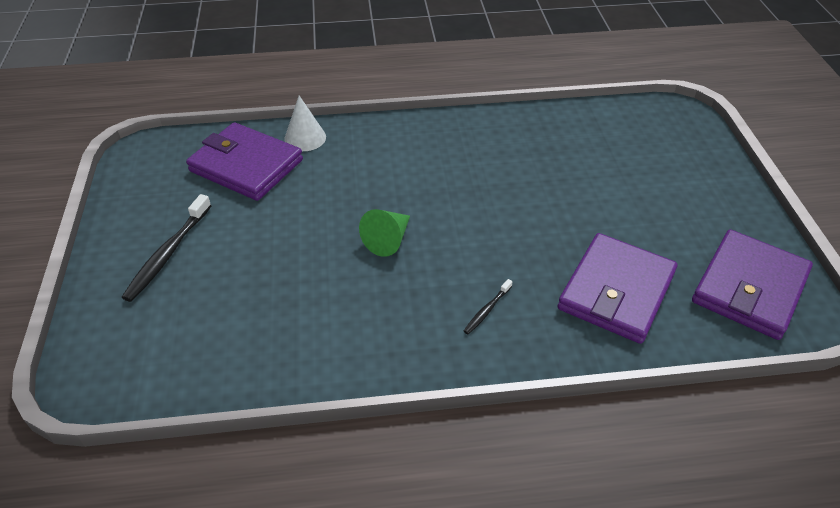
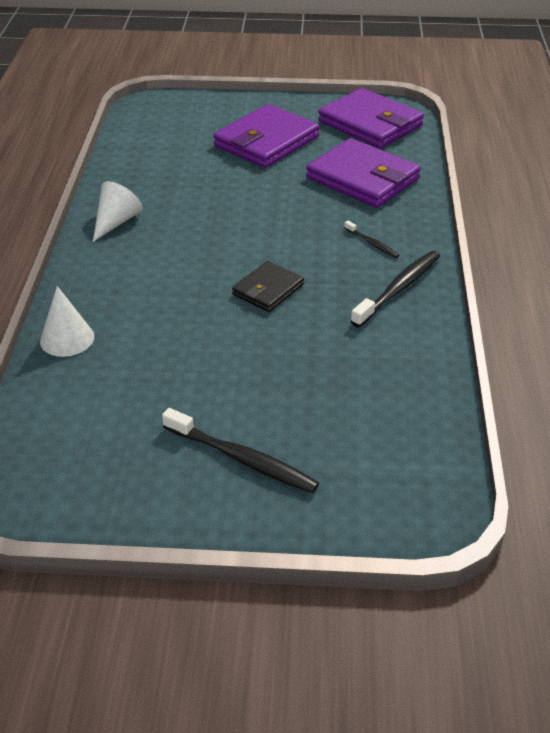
camera: 80 degrees left, 5 degrees down
purple wallet [186,122,303,201] -> purple wallet moved to [213,104,320,168]
green cone [359,209,410,257] -> black wallet [232,261,304,312]
none -> white cone [93,181,143,242]
none -> black toothbrush [351,251,440,327]

